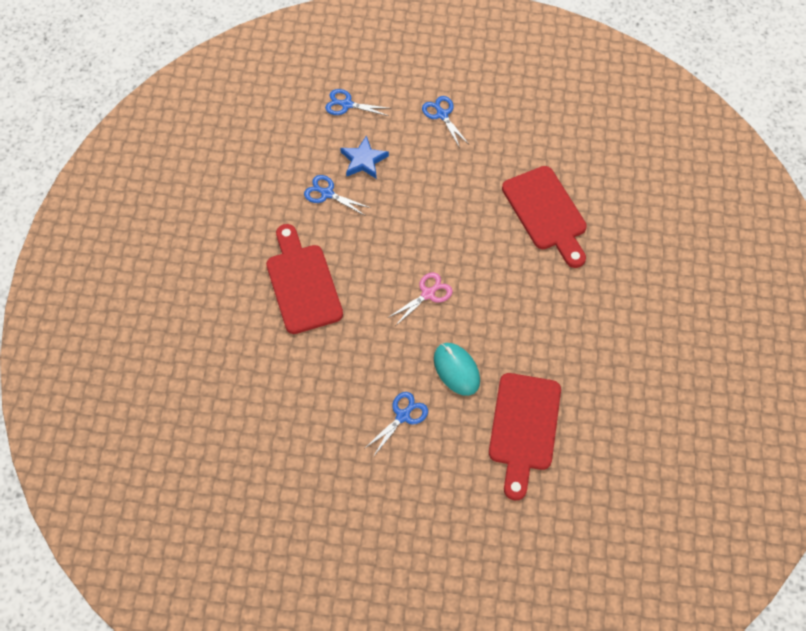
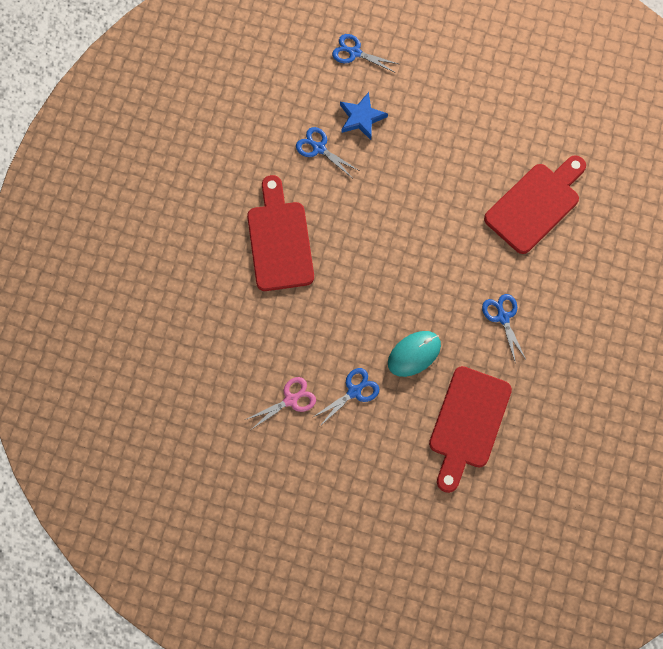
camera: 10 degrees right, 10 degrees up
pink scissors [388,272,453,326] -> pink scissors moved to [245,377,316,430]
blue scissors [422,96,468,148] -> blue scissors moved to [482,294,526,364]
turquoise mouse [434,343,480,396] -> turquoise mouse turned 75 degrees clockwise [388,331,441,377]
red cutting board [502,166,587,268] -> red cutting board turned 120 degrees counterclockwise [484,155,586,254]

